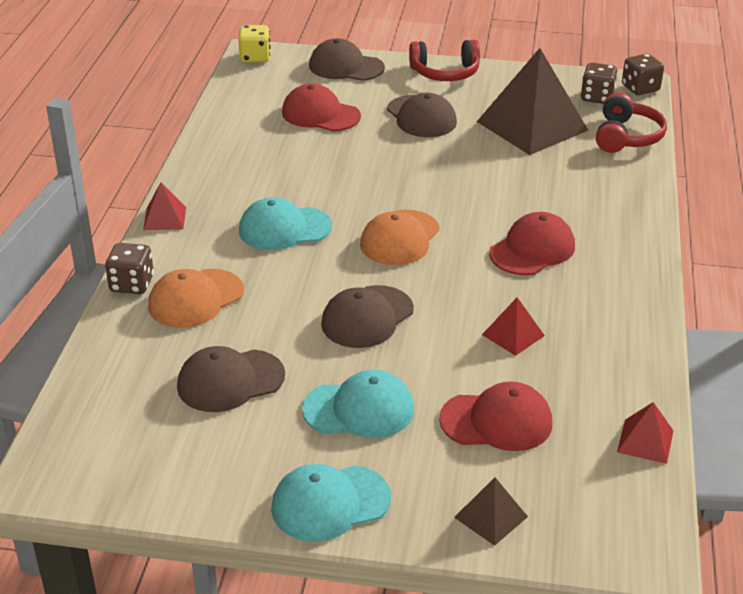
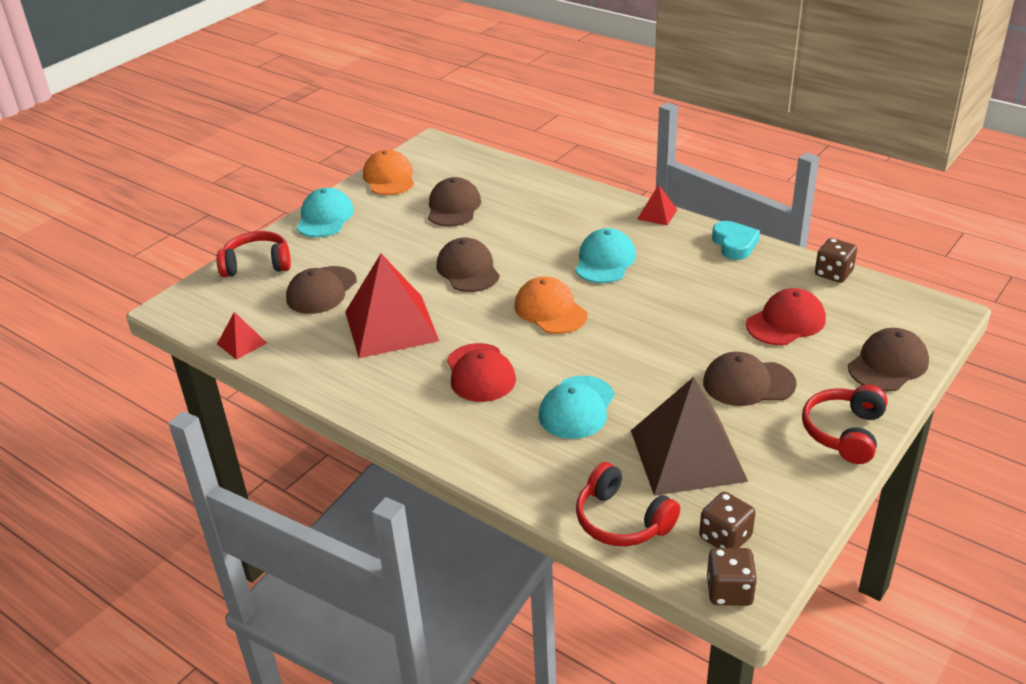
camera: 120 degrees right, 0 degrees up
brown dice [105,243,154,294] -> brown dice moved to [815,238,857,283]
orange cap [148,269,244,328] -> orange cap moved to [363,150,414,195]
yellow dice [239,25,271,62] -> none
turquoise cap [302,370,414,438] -> turquoise cap moved to [539,376,615,439]
red cap [439,382,552,451] -> brown cap [286,266,357,314]
brown pyramid [454,477,528,546] -> red headphones [216,231,291,277]
red pyramid [482,297,545,356] -> red pyramid [345,254,439,358], size x2.23
none -> turquoise heart [712,221,760,260]

